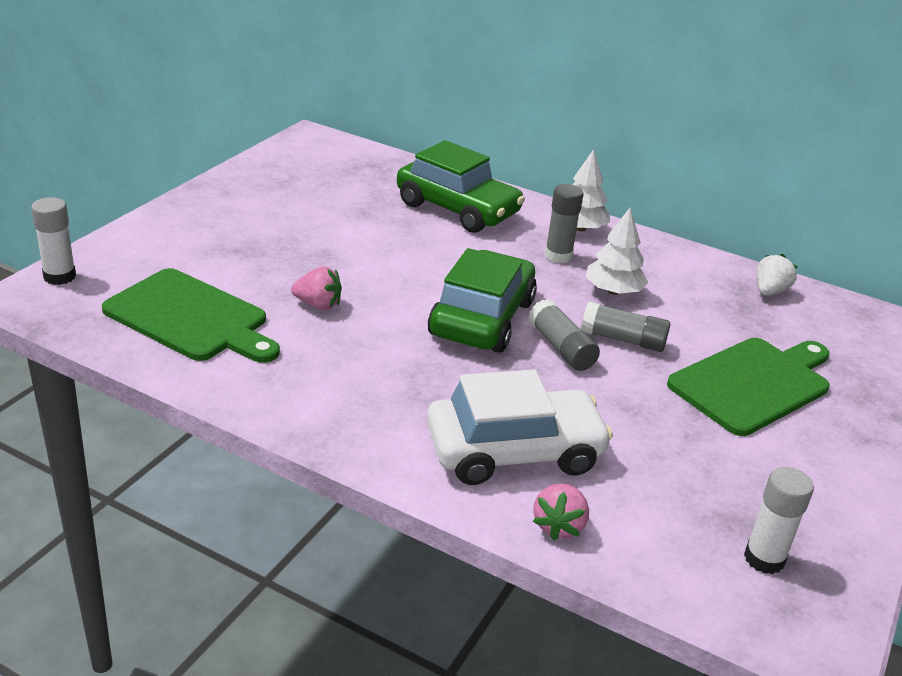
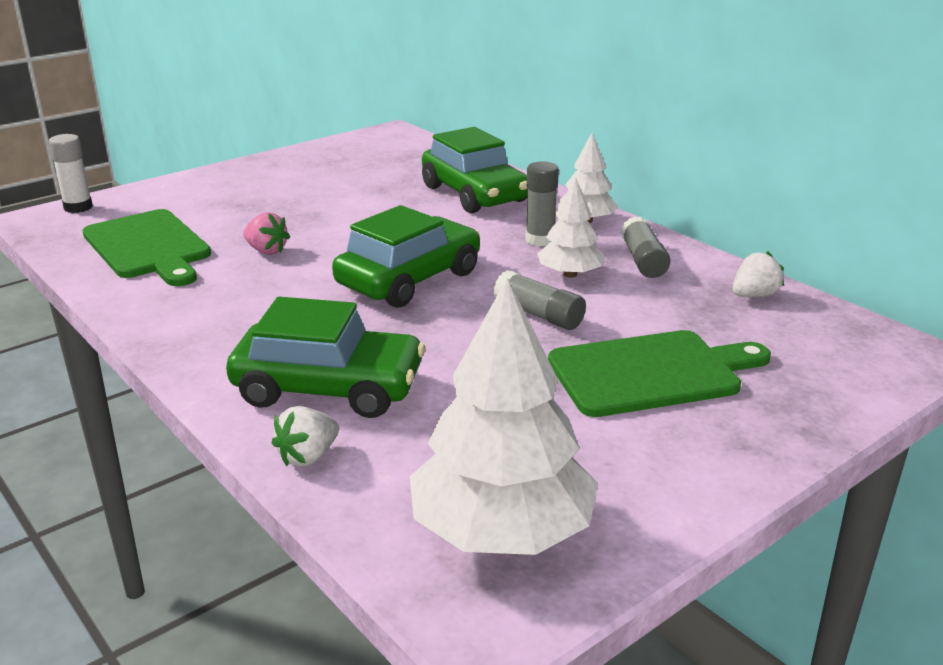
camera: 25 degrees right, 5 degrees down
white car [427,370,613,485] -> green car [226,297,425,418]
grey glue stick [528,299,600,371] -> grey glue stick moved to [621,216,671,278]
pink strawberry [533,483,589,541] -> white strawberry [272,406,339,467]
white glue stick [744,467,814,574] -> white tree [410,278,598,555]

